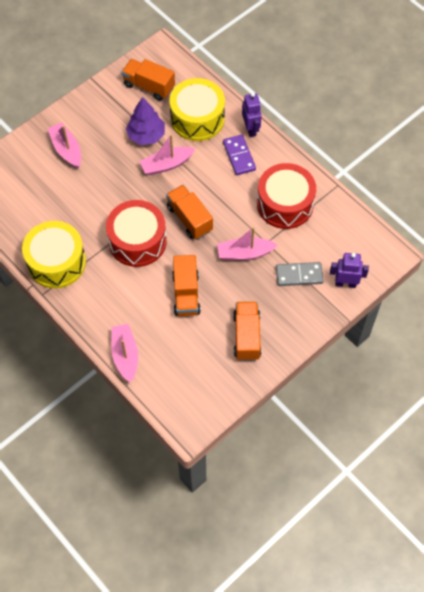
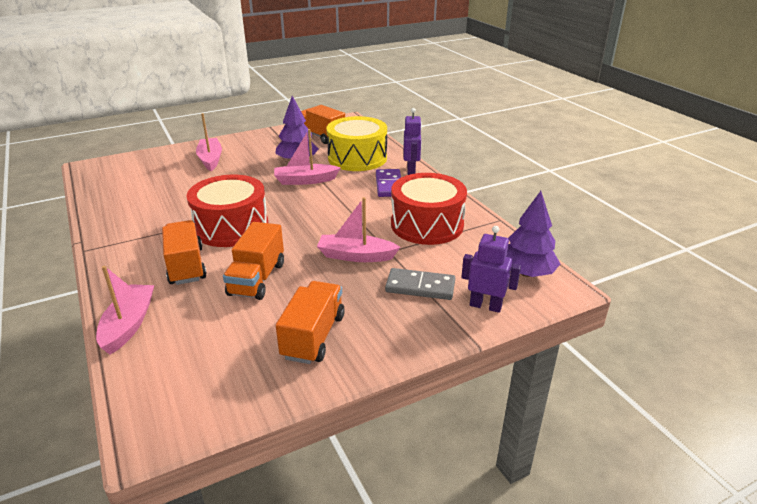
camera: 15 degrees right, 30 degrees down
yellow drum [22,221,86,288] -> none
orange truck [166,185,213,239] -> orange truck moved to [162,220,207,285]
none -> purple tree [506,191,560,277]

